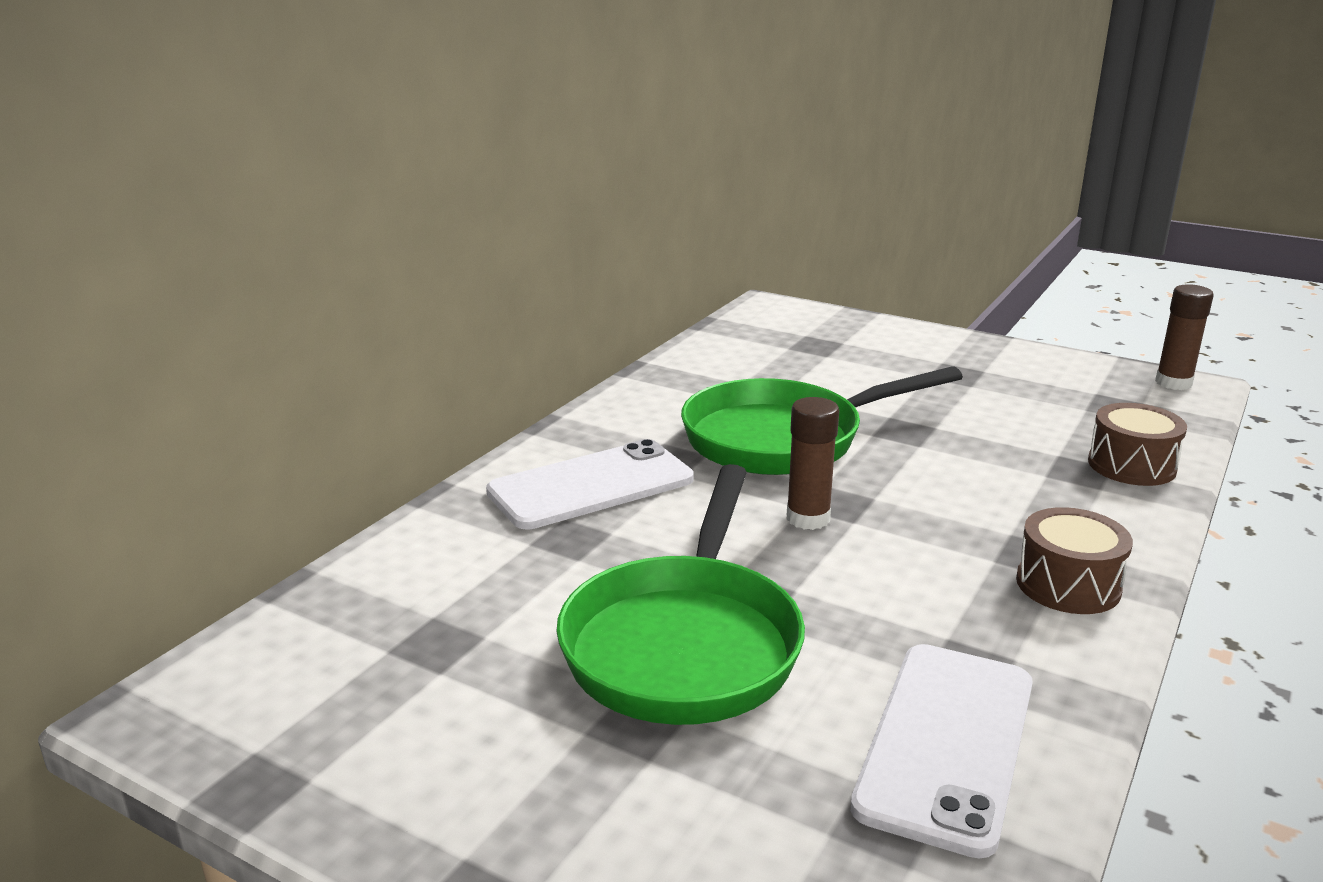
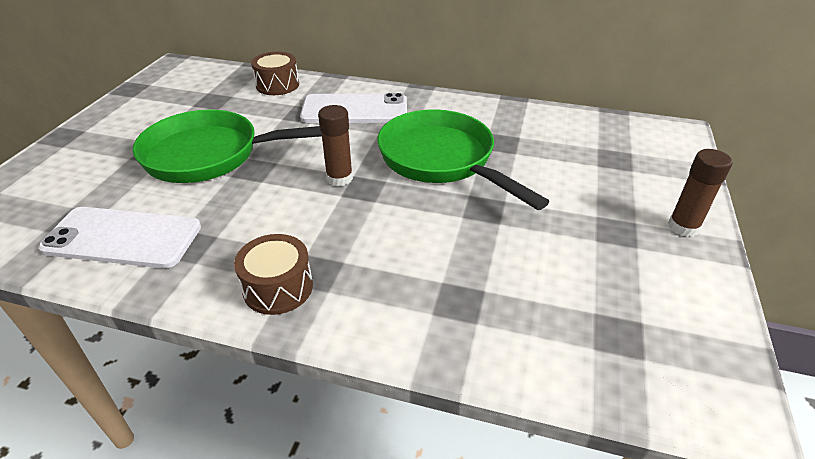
camera: 75 degrees right, 15 degrees up
white phone [486,439,694,529] -> white phone turned 45 degrees counterclockwise [300,93,407,123]
brown drum [1088,403,1187,486] -> brown drum moved to [251,52,299,95]
brown glue stick [1155,284,1214,390] -> brown glue stick moved to [668,149,733,237]

